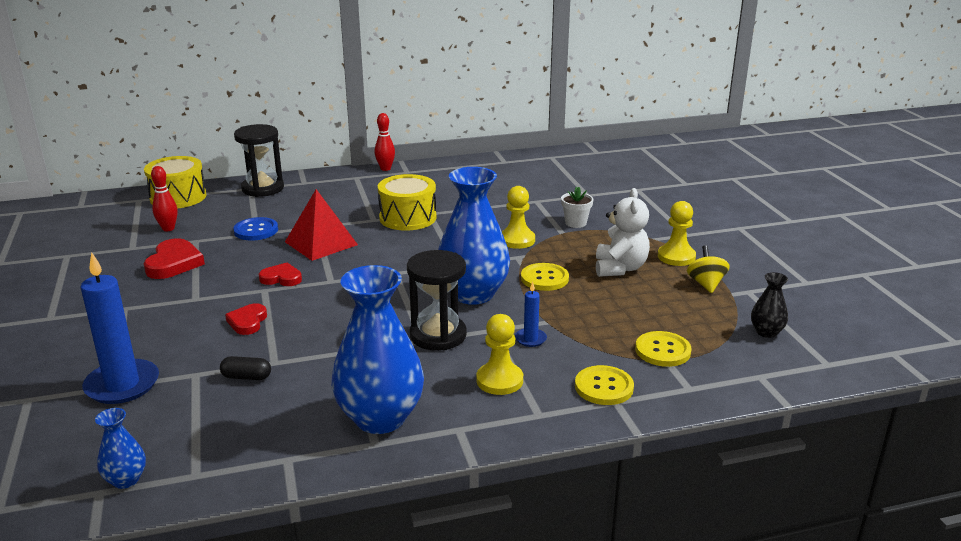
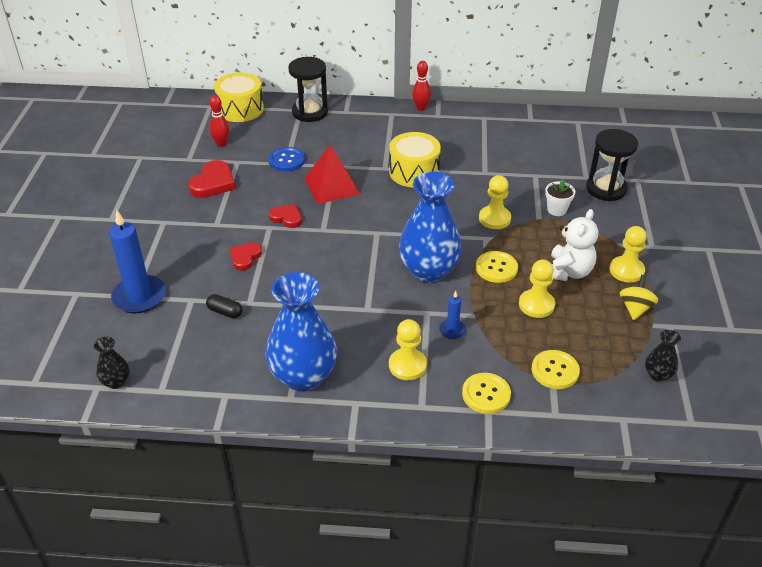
camera: 20 degrees right, 15 degrees up
blue vase [95,408,146,489] -> black vase [94,337,130,389]
black hourglass [407,250,467,351] -> black hourglass moved to [586,129,638,201]
none -> yellow pawn [519,259,555,318]

